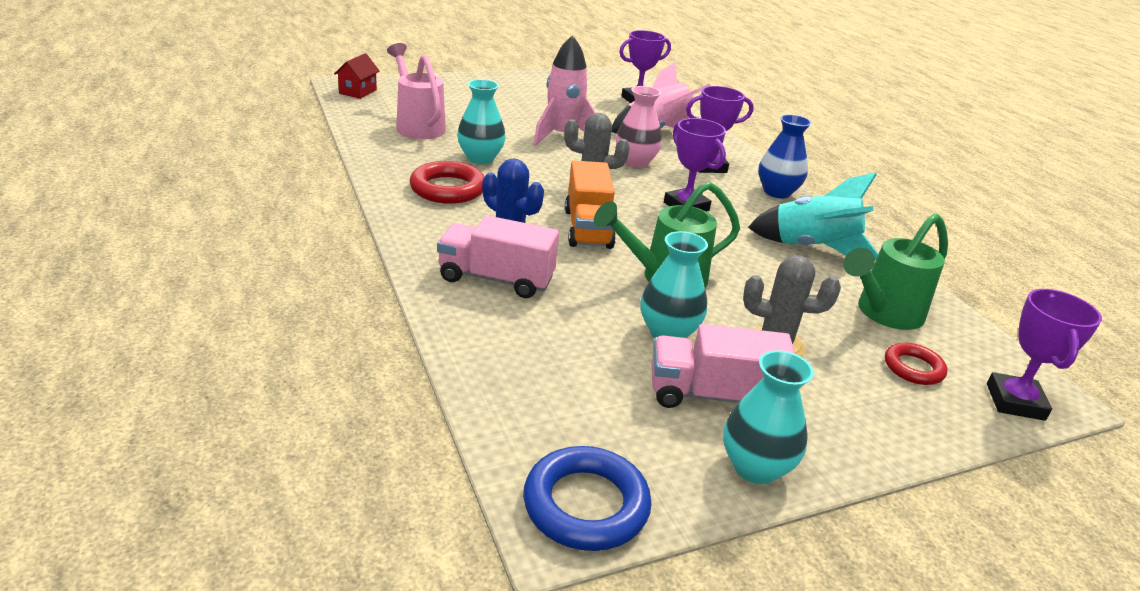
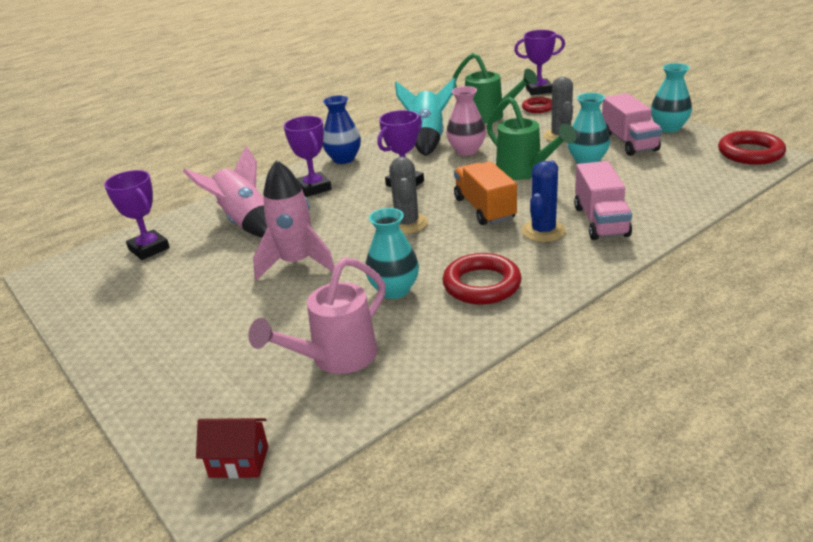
camera: 100 degrees left, 0 degrees up
blue ring [523,446,652,551] -> red ring [718,131,786,165]
orange truck [565,161,616,249] -> orange truck turned 90 degrees counterclockwise [454,161,517,225]
pink vase [616,86,662,167] -> pink vase moved to [446,86,486,156]

